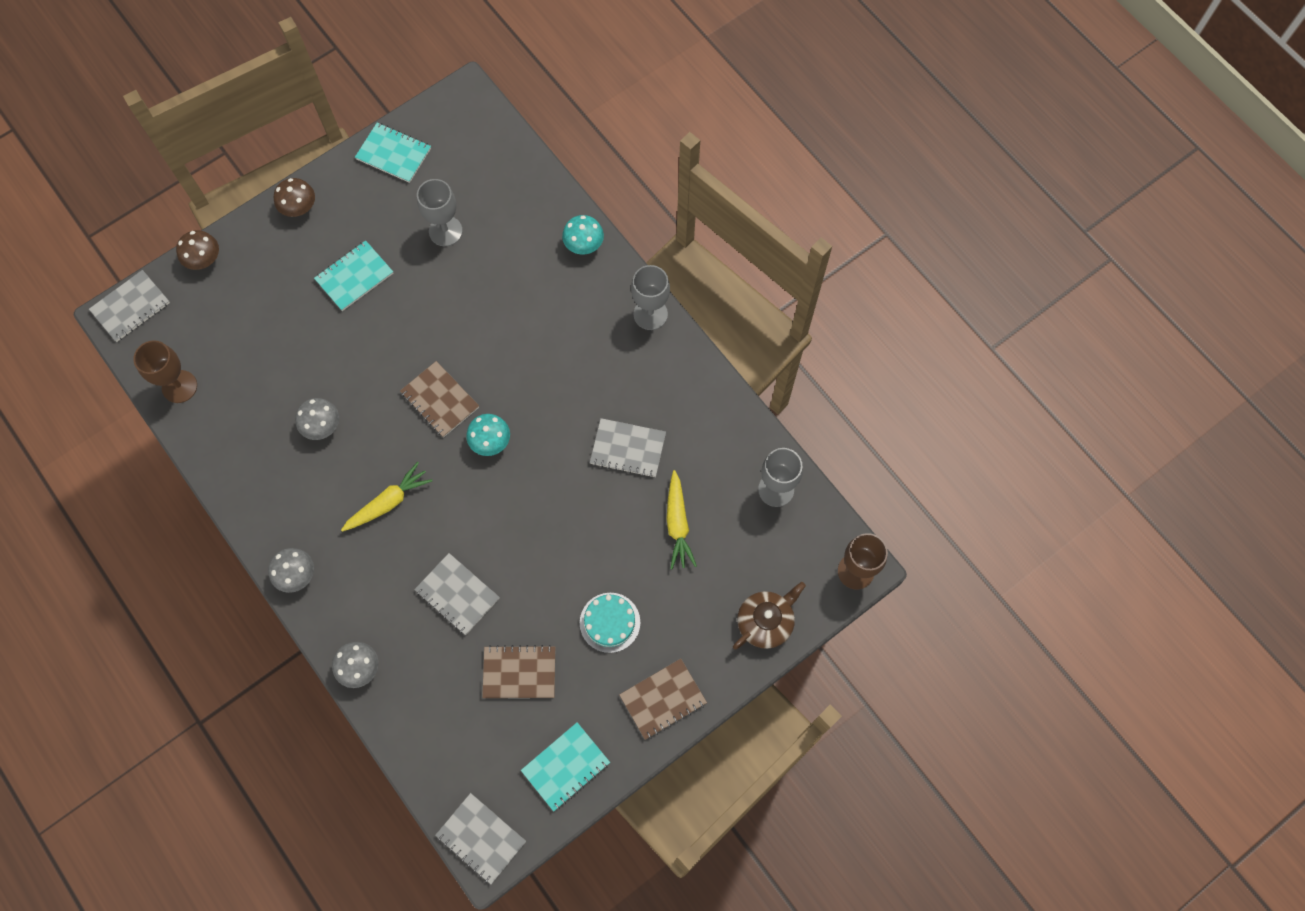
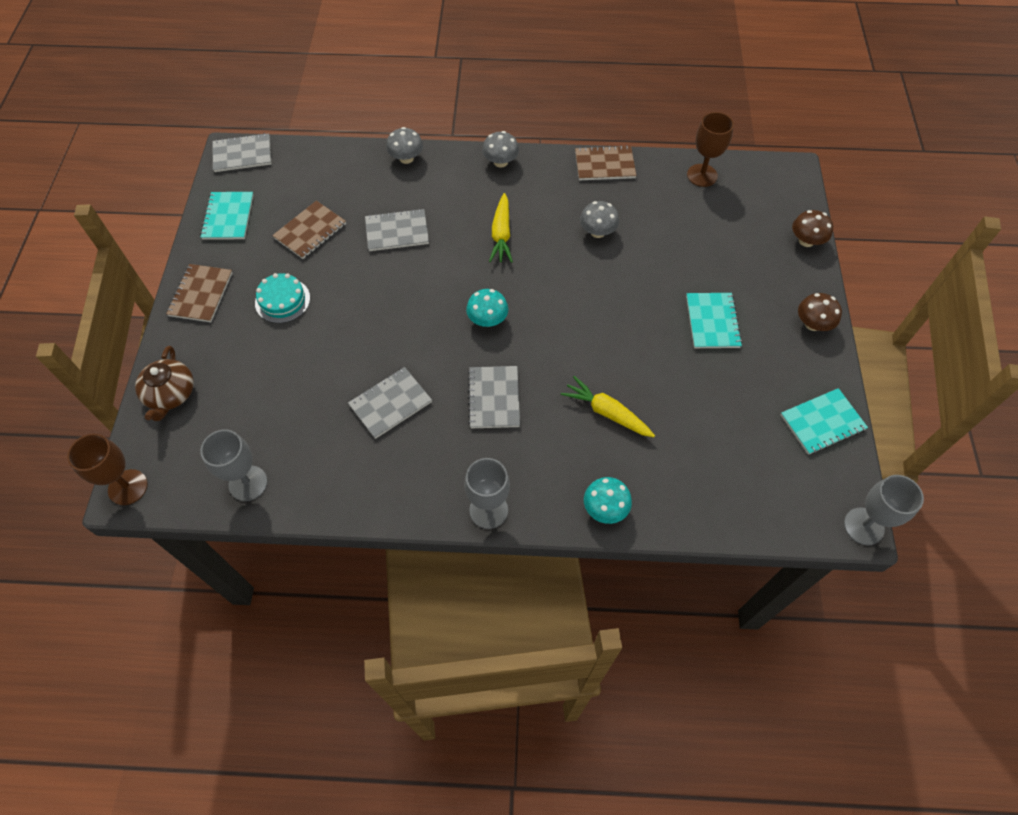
camera: 130 degrees right, 10 degrees down
grey notebook [89,270,170,342] -> grey notebook moved to [468,366,520,428]
brown notebook [400,361,479,438] -> brown notebook moved to [575,145,636,180]
grey goblet [417,179,463,246] -> grey goblet moved to [844,475,924,545]
yellow carrot [666,470,697,569] -> yellow carrot moved to [561,376,655,437]

